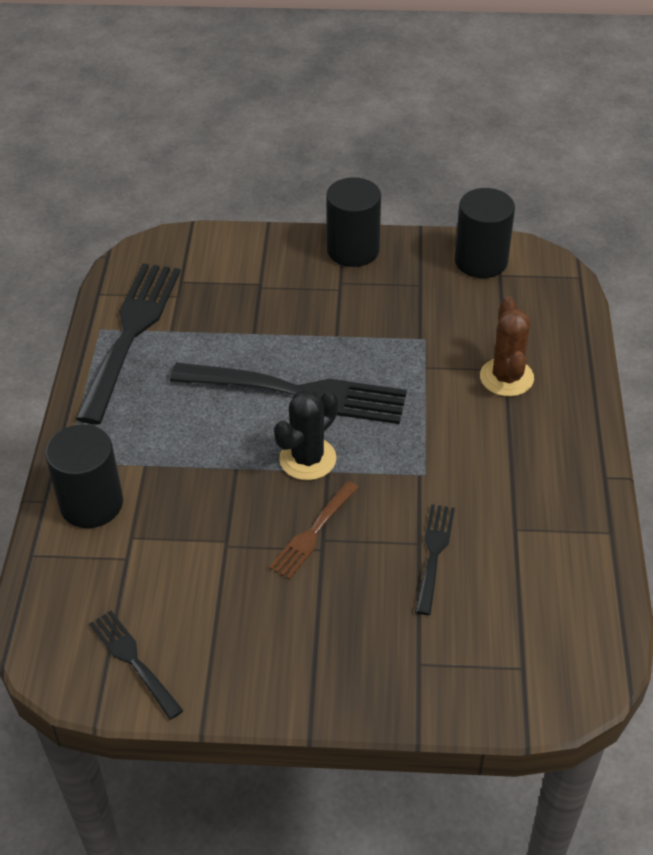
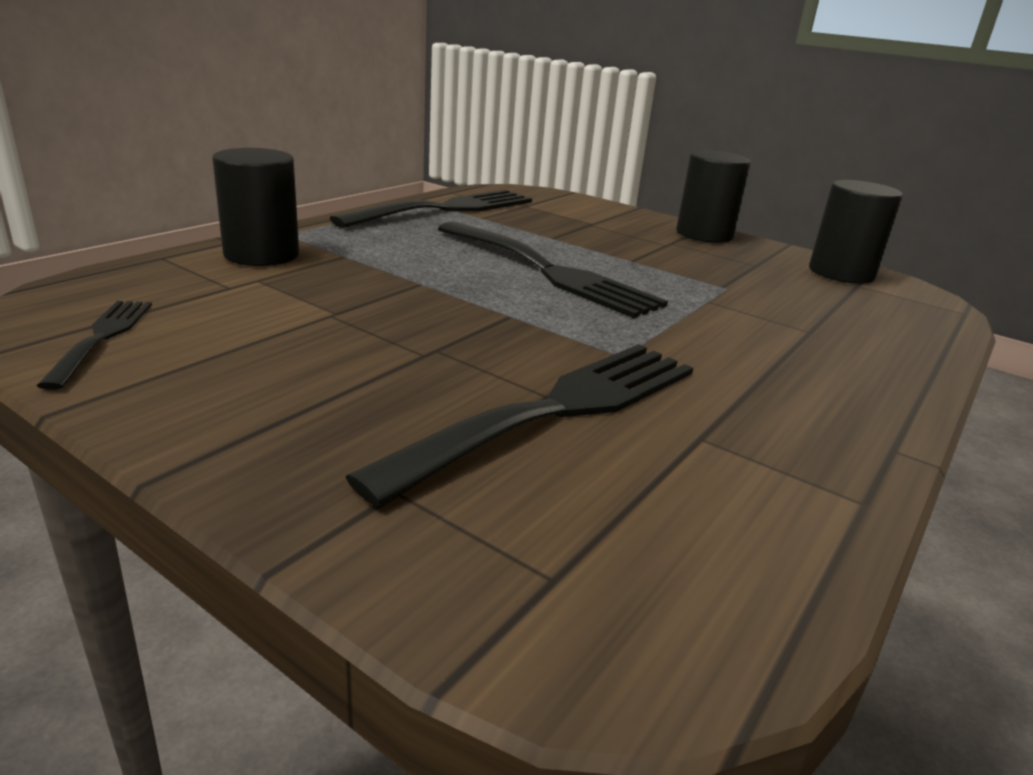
camera: 30 degrees right, 20 degrees down
brown fork [269,481,359,579] -> none
black cactus [274,390,338,480] -> none
black fork [415,504,455,615] -> black fork [346,344,693,507], size x1.96
brown cactus [480,297,534,397] -> none

